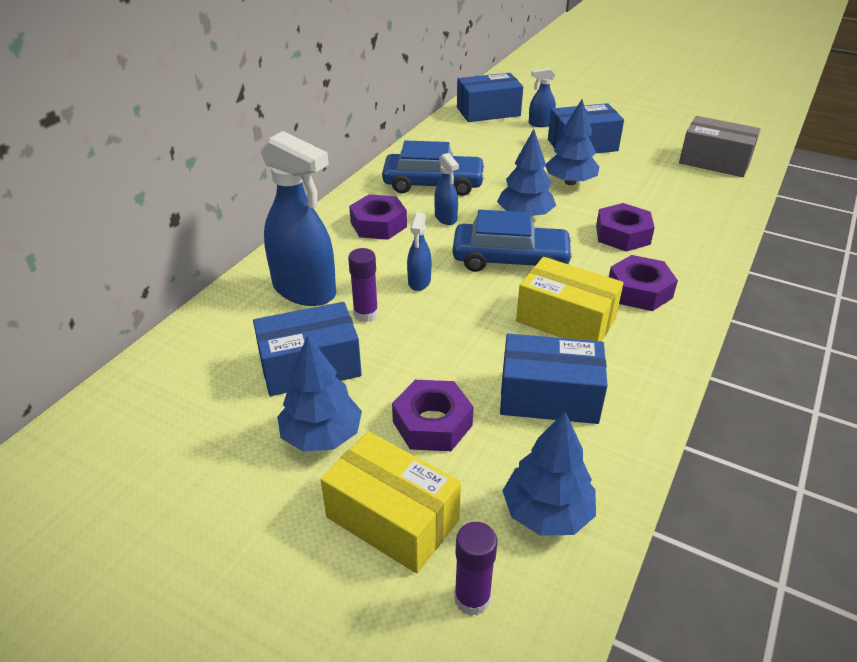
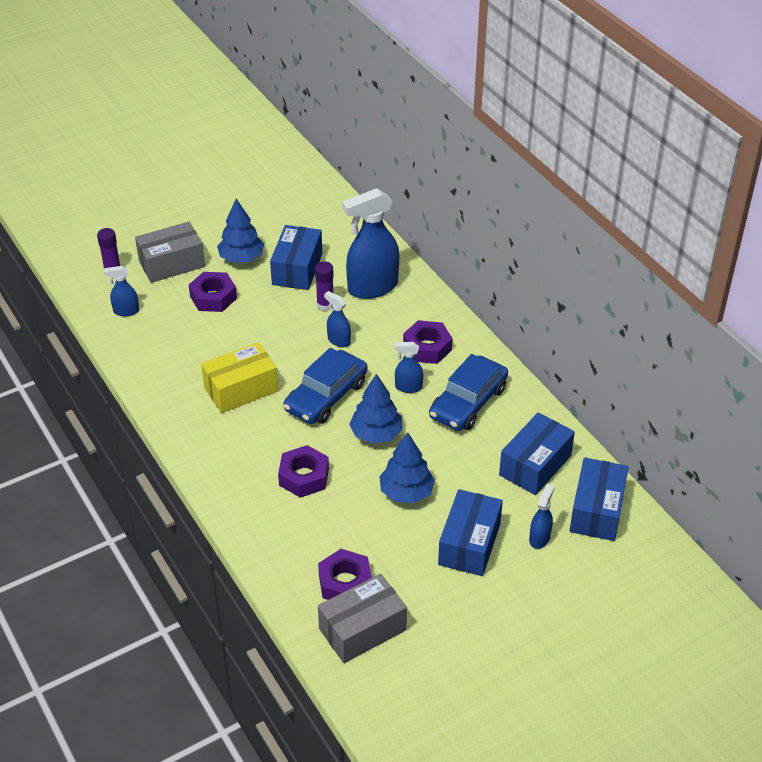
camera: 120 degrees right, 5 degrees up
yellow box [321,431,461,573] -> grey box [135,222,205,283]
blue box [500,334,608,424] -> blue box moved to [499,413,575,495]
blue tree [502,412,596,536] -> blue spray bottle [104,266,139,316]
purple nut [609,255,678,311] -> purple nut moved to [318,549,372,600]

